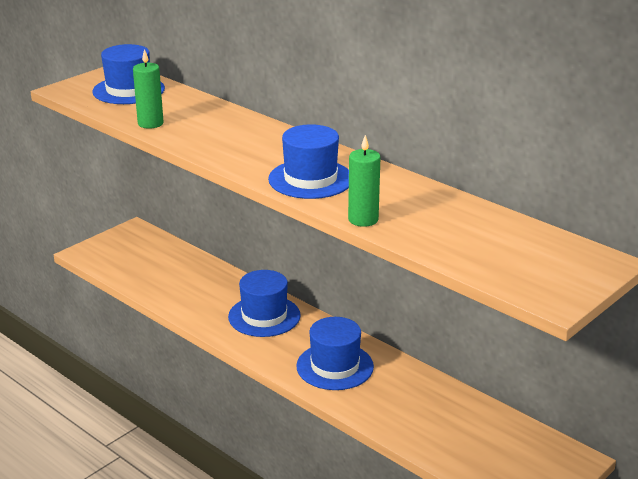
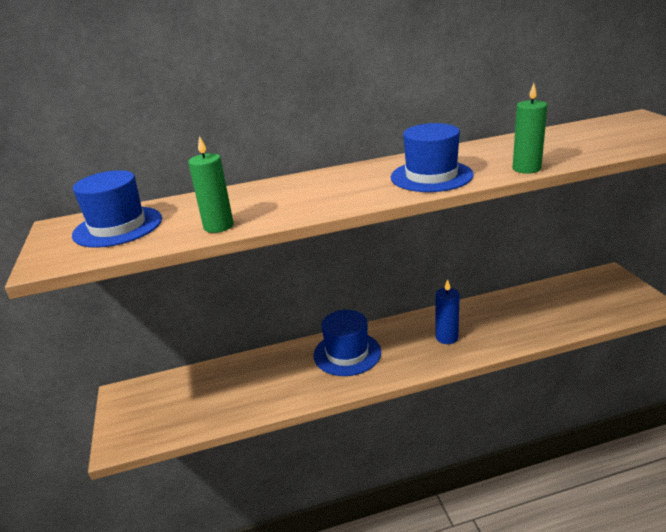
camera: 55 degrees left, 0 degrees up
blue hat [296,317,374,390] -> blue candle [436,279,460,344]

